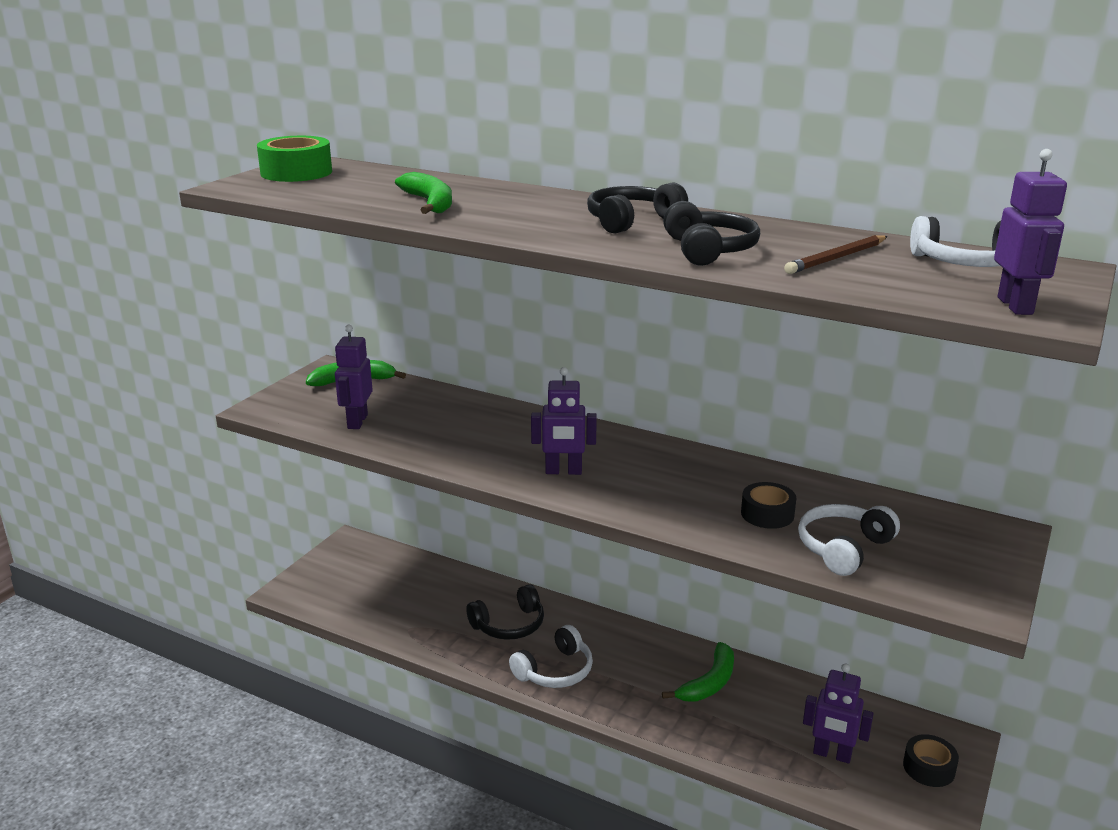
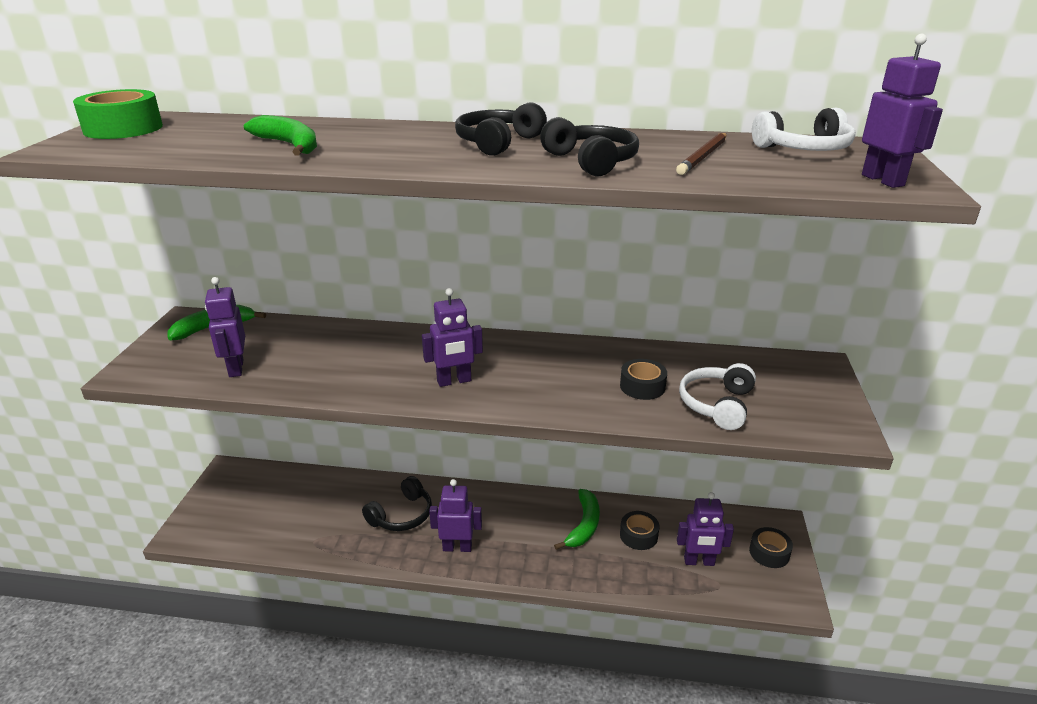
camera: 20 degrees left, 5 degrees up
white headphones [509,625,593,688] -> purple robot [429,479,482,552]
none -> black tape [620,511,660,550]

